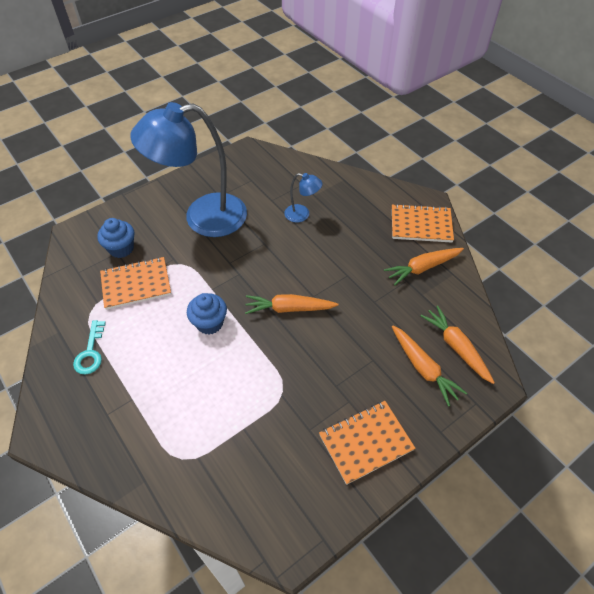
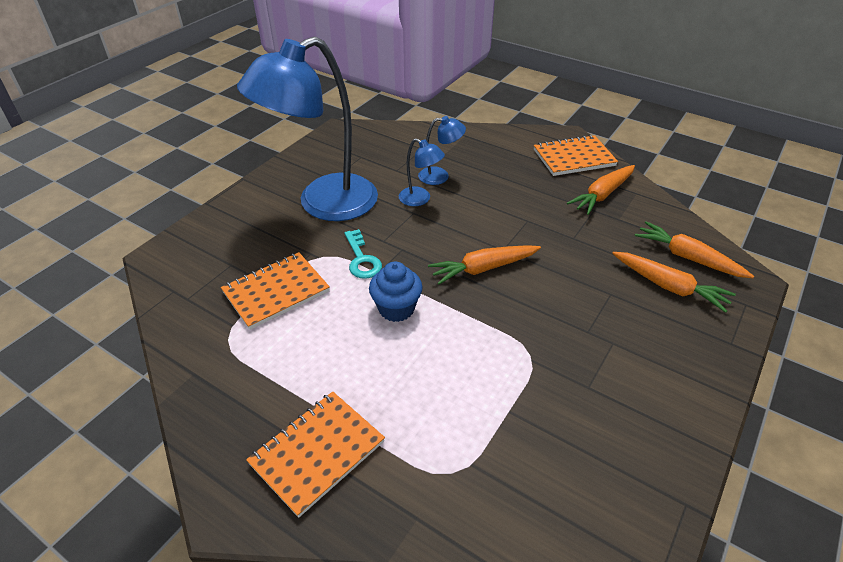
camera: 20 degrees left, 10 degrees down
turquoise key [73,320,106,375] -> turquoise key moved to [345,229,382,279]
blue cupcake [97,218,134,258] -> none
orange notebook [319,401,415,485] -> orange notebook moved to [246,391,385,518]
none -> blue lamp [399,138,445,206]

